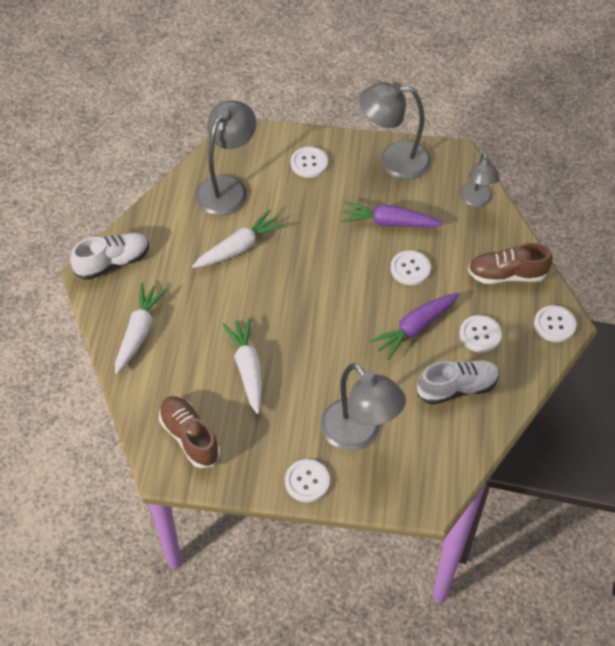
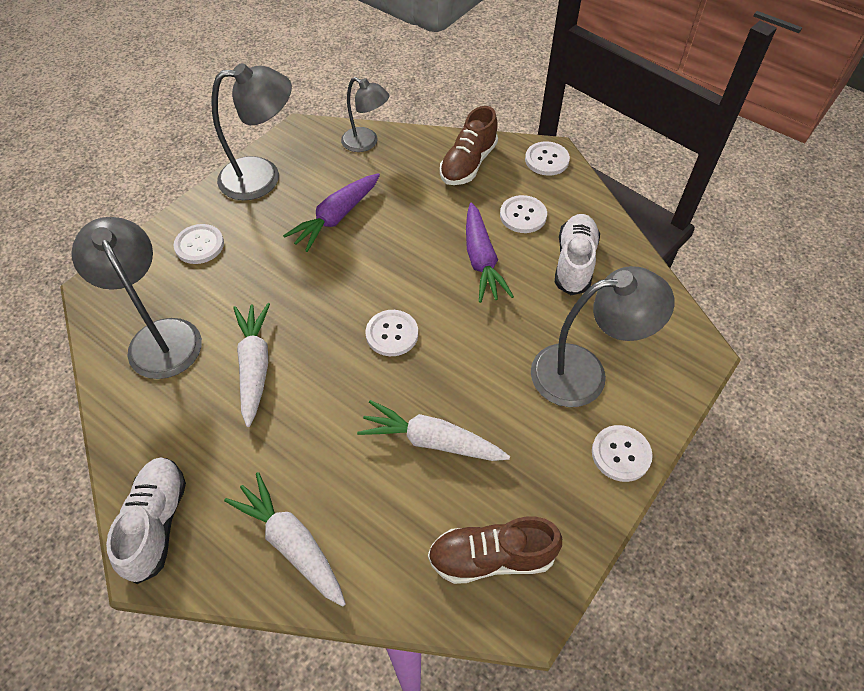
camera: 60 degrees left, 0 degrees up
grey lamp [359,82,431,180] -> grey lamp turned 135 degrees counterclockwise [212,63,292,200]
white button [391,250,431,285] -> white button moved to [366,310,418,356]

